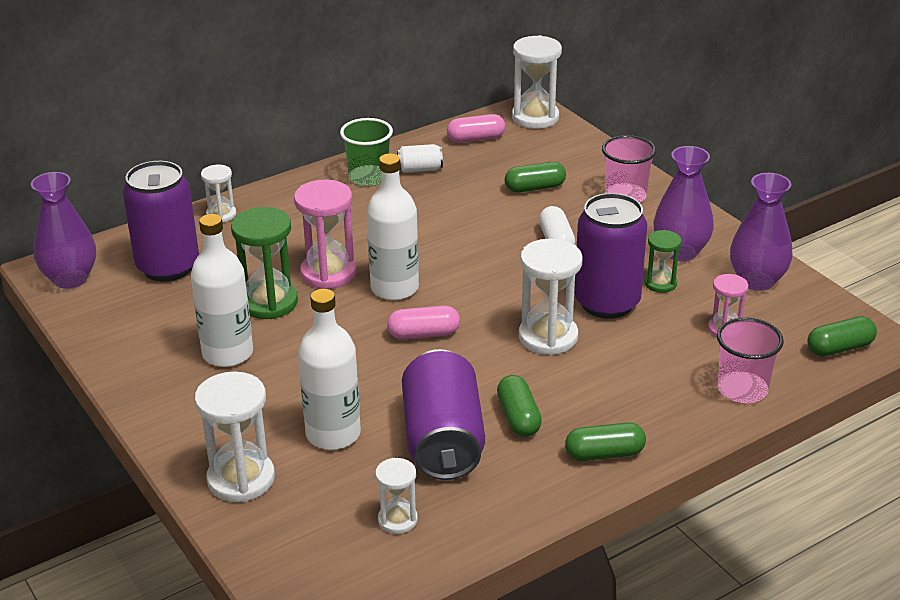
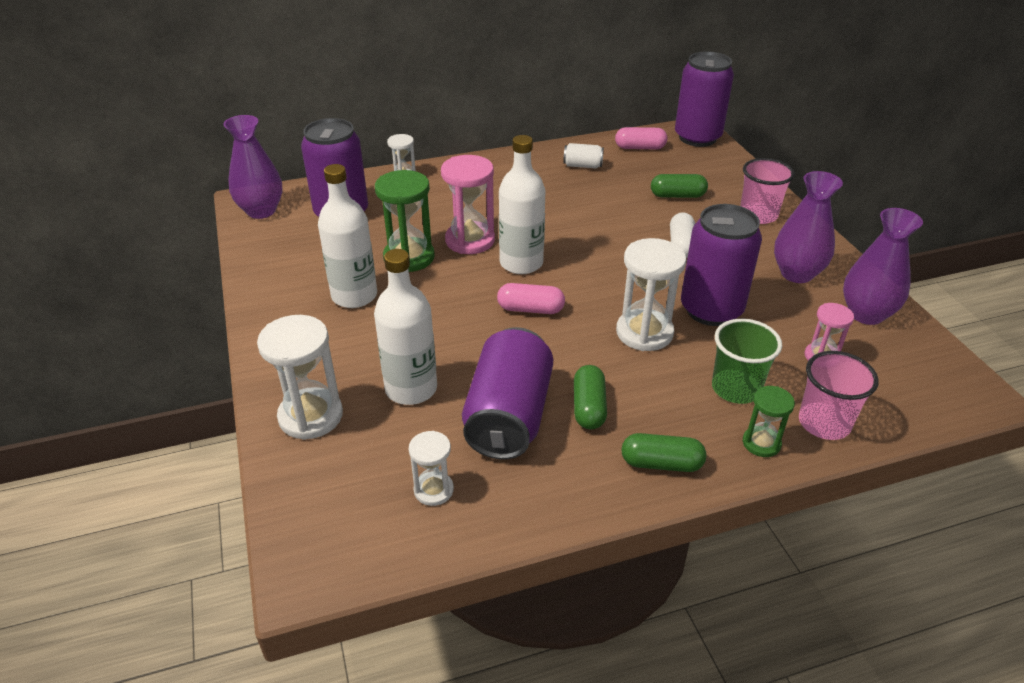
camera: 15 degrees right, 5 degrees up
green cup [340,118,393,187] -> green cup moved to [712,319,782,404]
white hourglass [512,35,562,129] -> purple can [675,51,734,147]
green hourglass [644,230,682,293] -> green hourglass moved to [743,386,795,457]
green capsule [807,316,877,357] -> none

